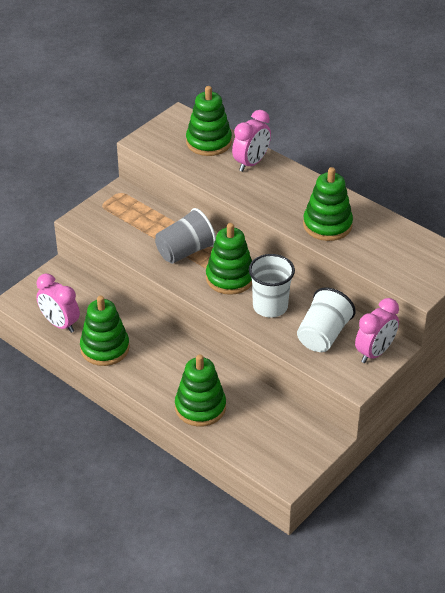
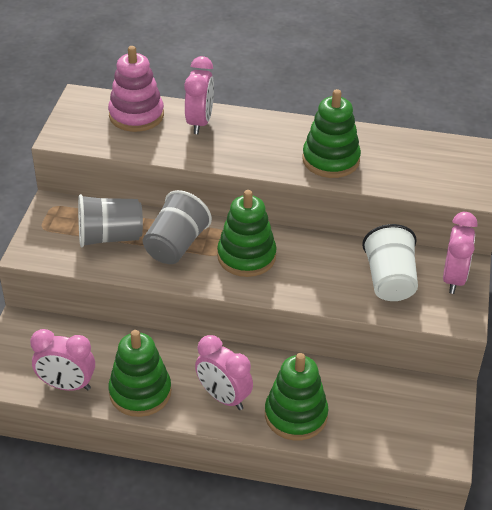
camera: 30 degrees left, 0 degrees up
green stacking toy [186,86,232,156] -> pink stacking toy [108,46,164,132]
white cup [249,254,295,318] -> none
none -> grey cup [78,194,143,247]
none -> pink clock [195,335,253,410]

